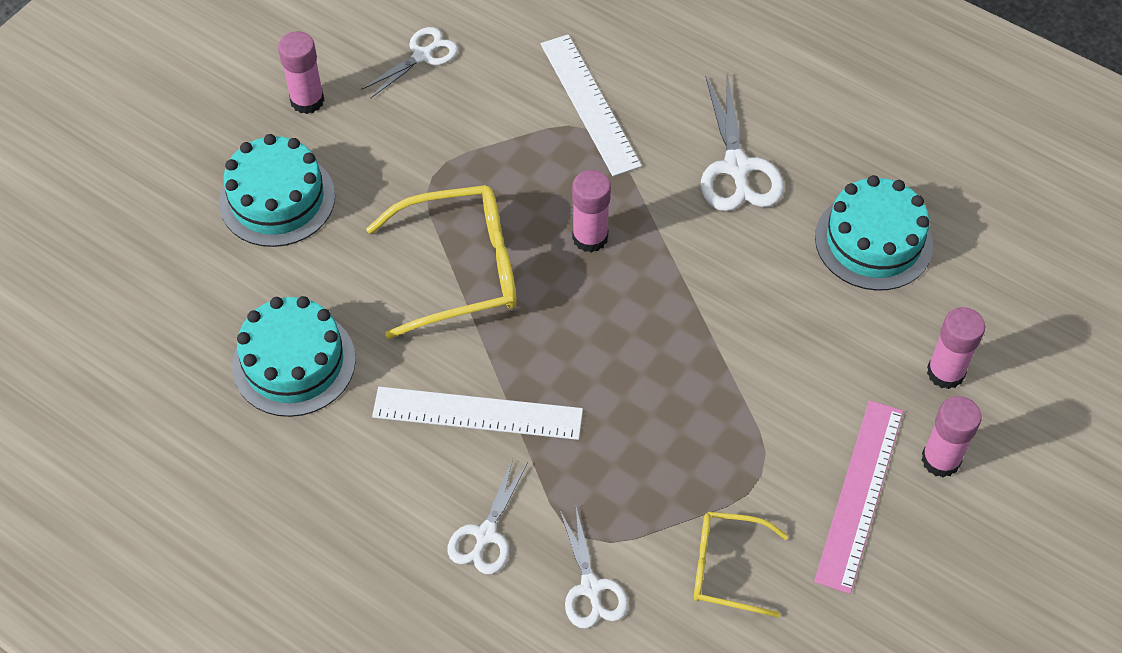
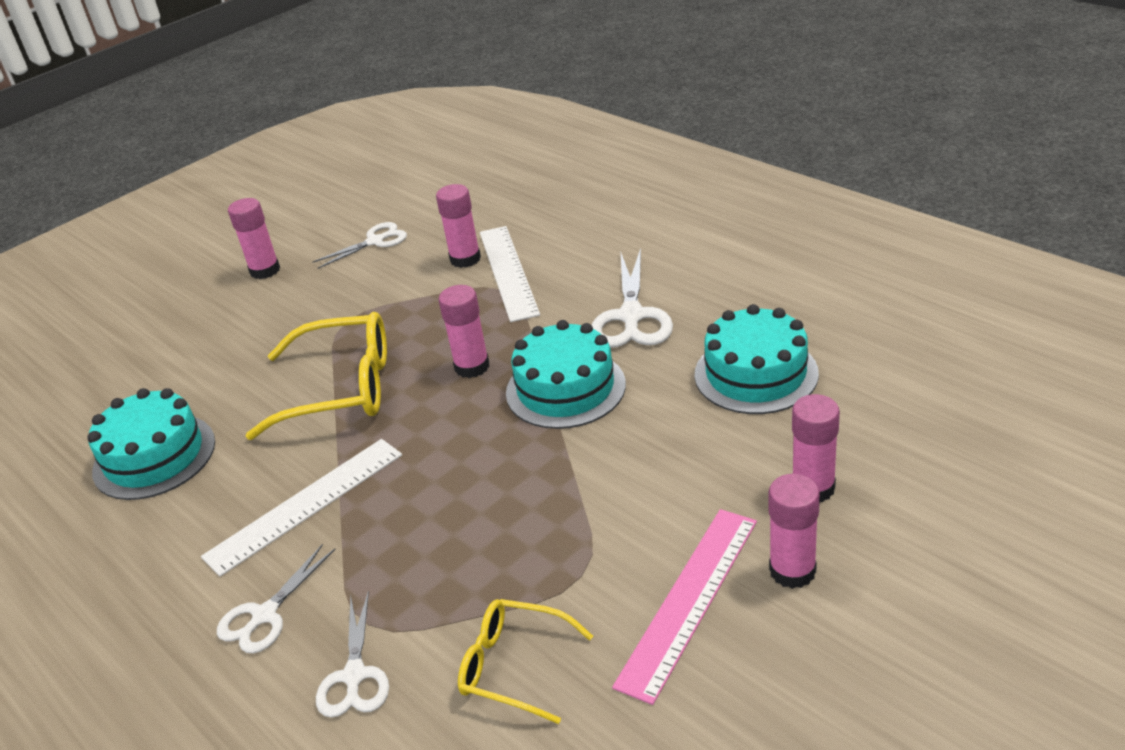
camera: 15 degrees right, 20 degrees down
turquoise cake [219,134,335,247] -> turquoise cake moved to [506,320,626,429]
white ruler [372,387,583,440] -> white ruler turned 60 degrees counterclockwise [201,439,402,577]
none -> pink glue stick [436,184,481,268]

